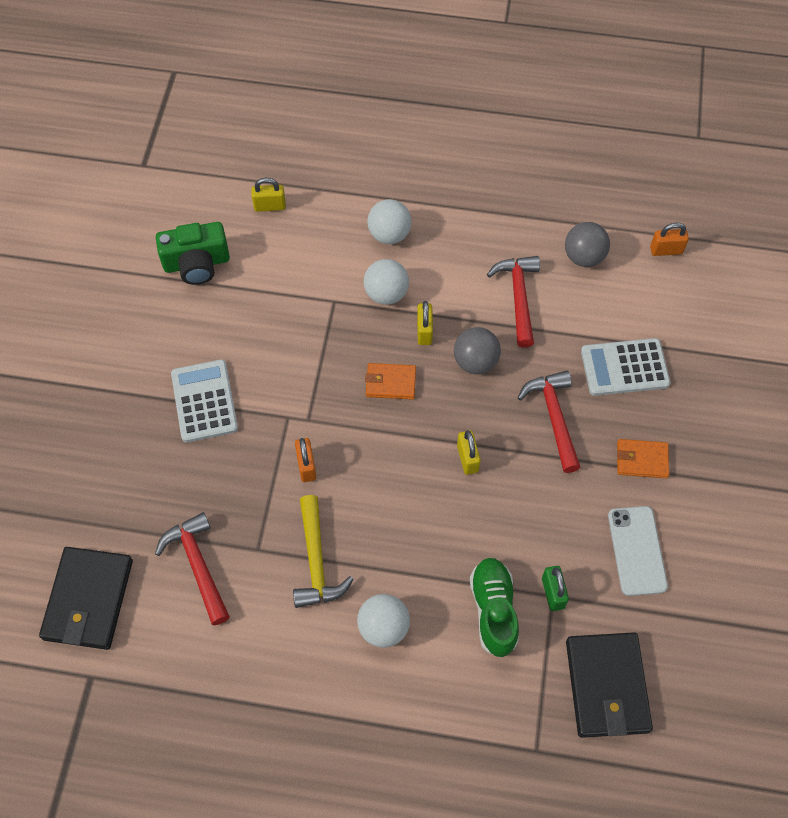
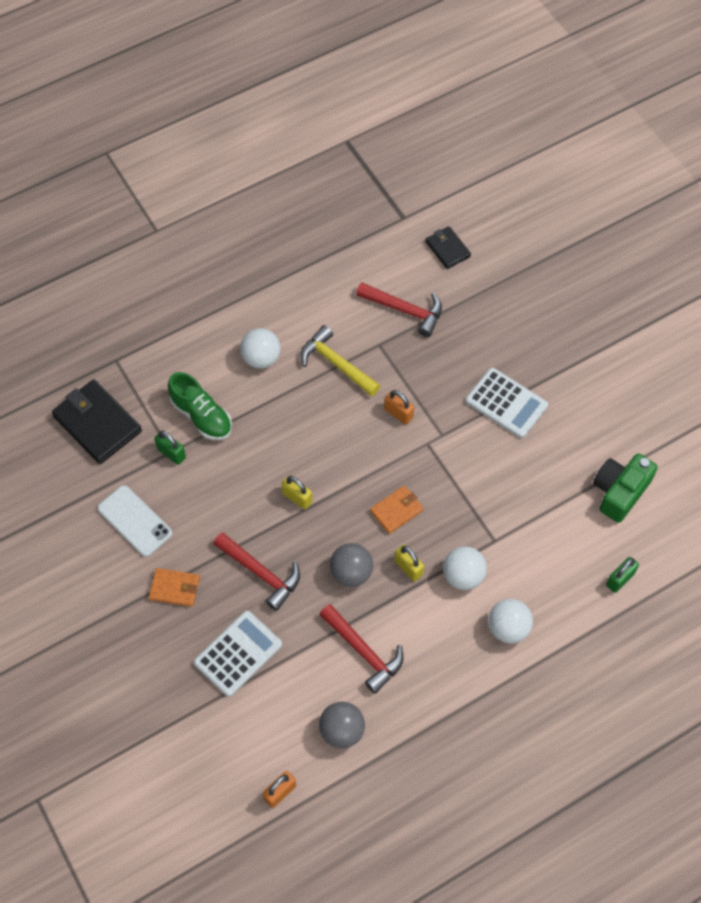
camera: 140 degrees right, 0 degrees up
black wallet [39,547,133,650] -> black wallet [425,226,471,269], size x0.56
yellow padlock [251,178,286,212] -> green padlock [606,557,639,593]
orange wallet [617,439,669,478] -> orange wallet turned 45 degrees clockwise [149,568,200,607]

